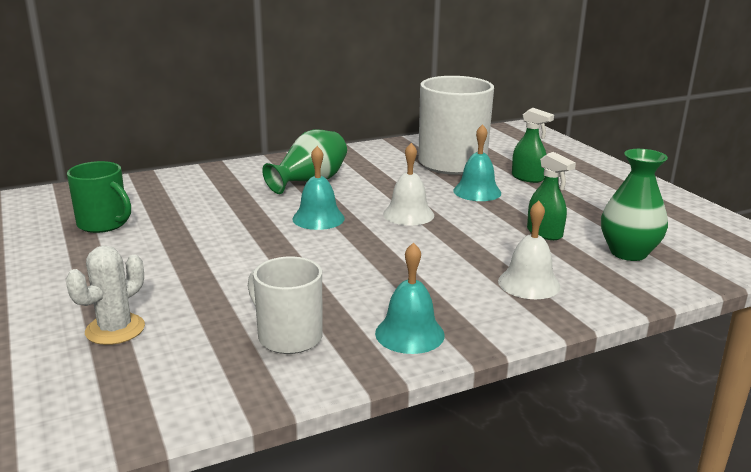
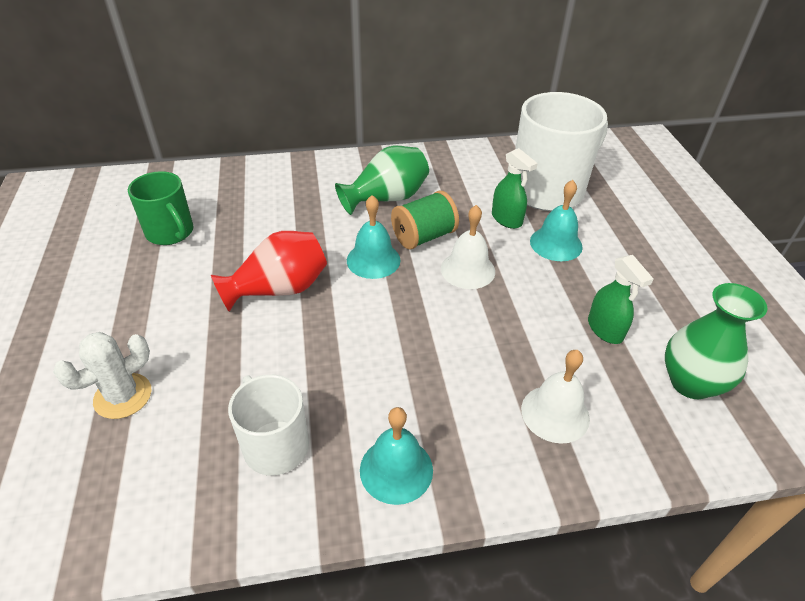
camera: 15 degrees right, 20 degrees up
green spray bottle [512,108,554,183] -> green spray bottle moved to [492,148,538,229]
none -> red vase [211,231,327,312]
none -> green spool [391,191,459,250]

